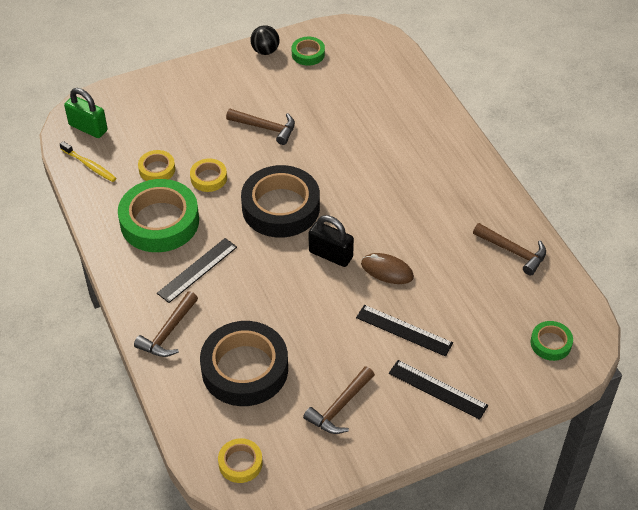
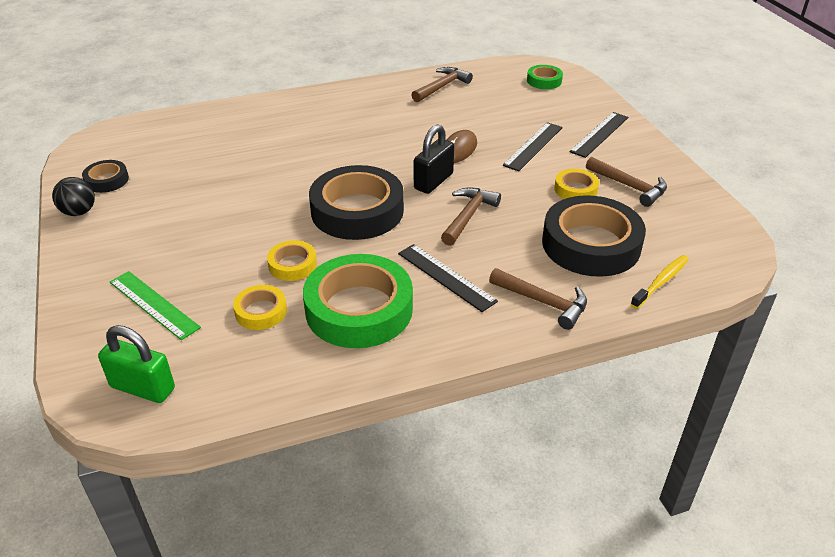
camera: 85 degrees left, 10 degrees down
yellow toothbrush [60,141,116,182] -> yellow toothbrush moved to [631,255,689,309]
green padlock [64,88,108,138] -> green padlock turned 75 degrees clockwise [98,325,175,403]
yellow tape [218,438,262,483] -> yellow tape moved to [554,169,599,199]
brown hammer [226,109,295,145] -> brown hammer moved to [441,187,501,246]
green tape [292,37,325,66] -> black tape [82,160,129,193]
none -> green ruler [110,271,201,340]

